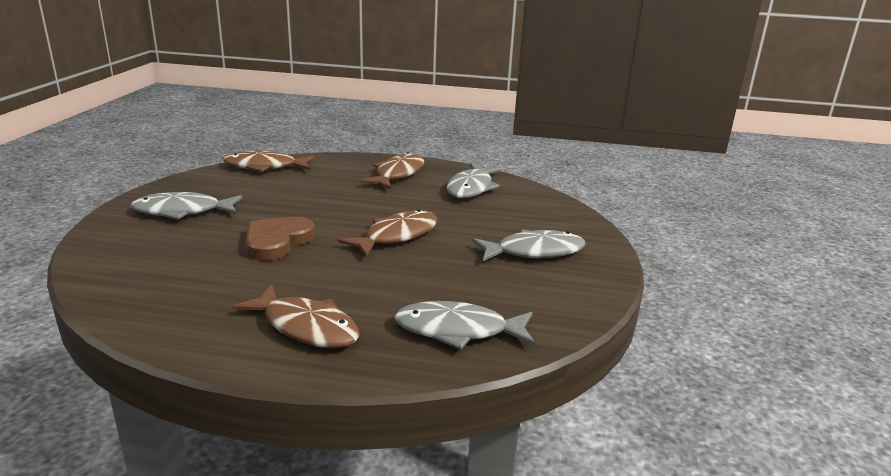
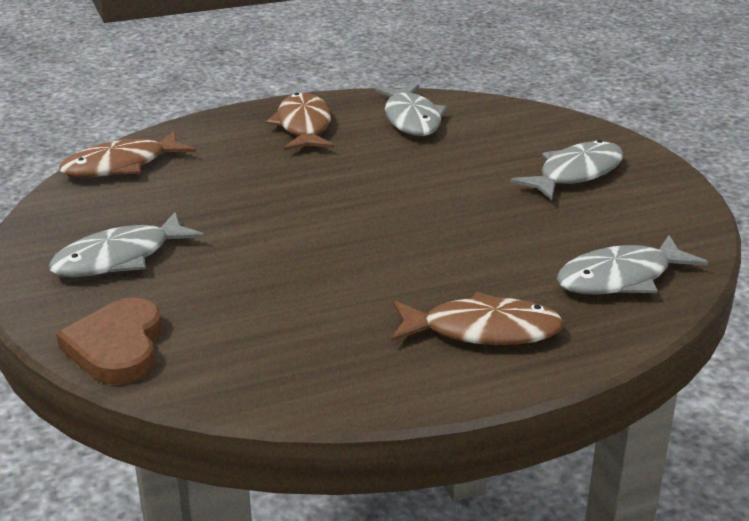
camera: 30 degrees left, 5 degrees up
brown heart [246,217,315,260] -> brown heart moved to [56,298,163,385]
brown fish [338,209,438,257] -> none

